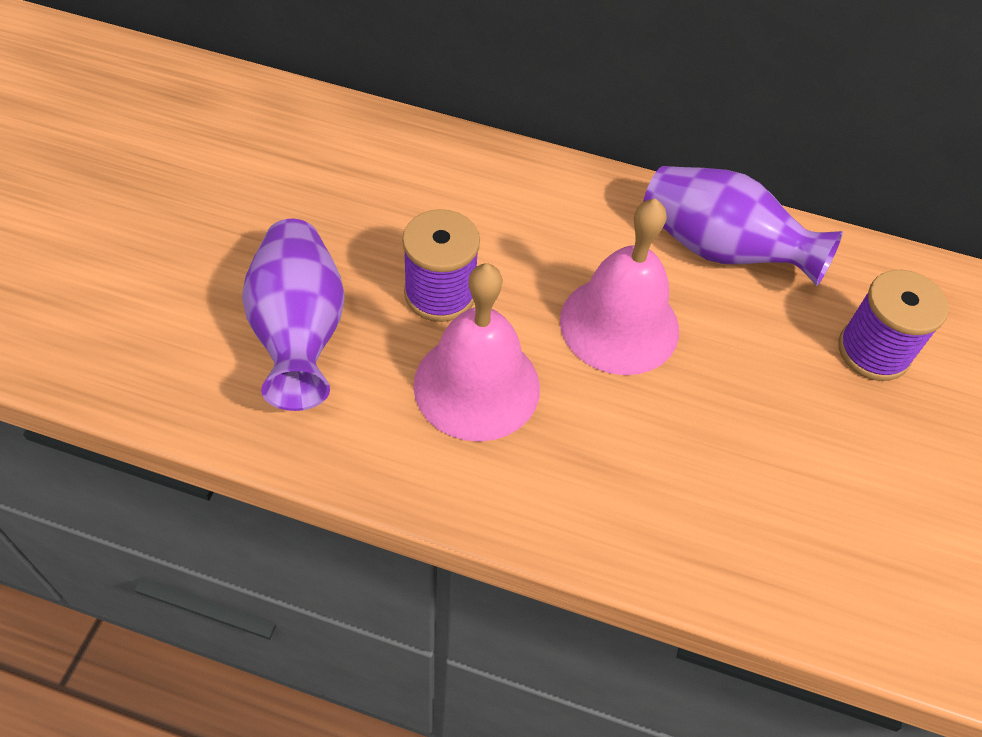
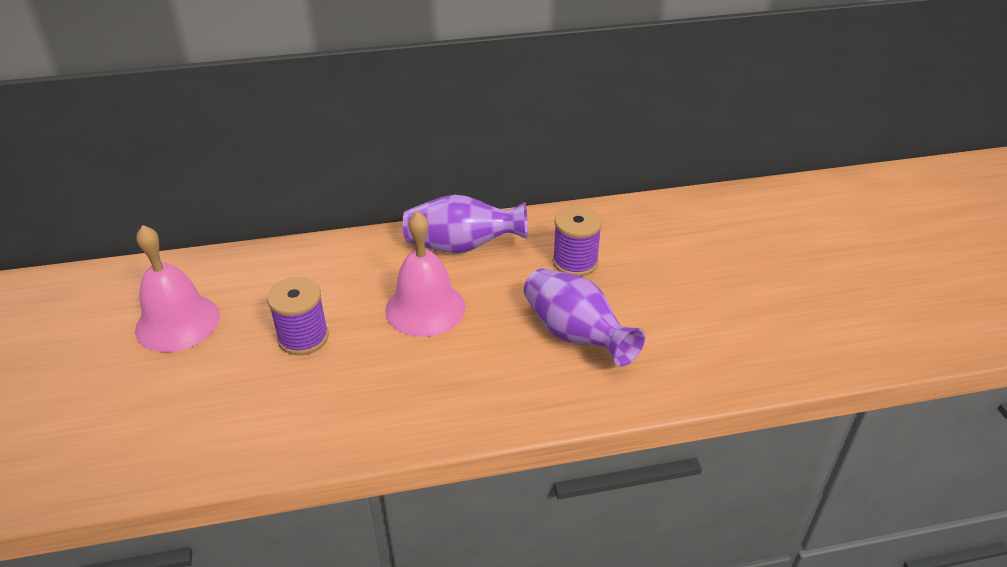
camera: 25 degrees left, 15 degrees down
purple vase [242,219,345,411] -> purple vase moved to [524,268,645,366]
pink bell [413,264,540,442] -> pink bell moved to [135,225,220,352]

